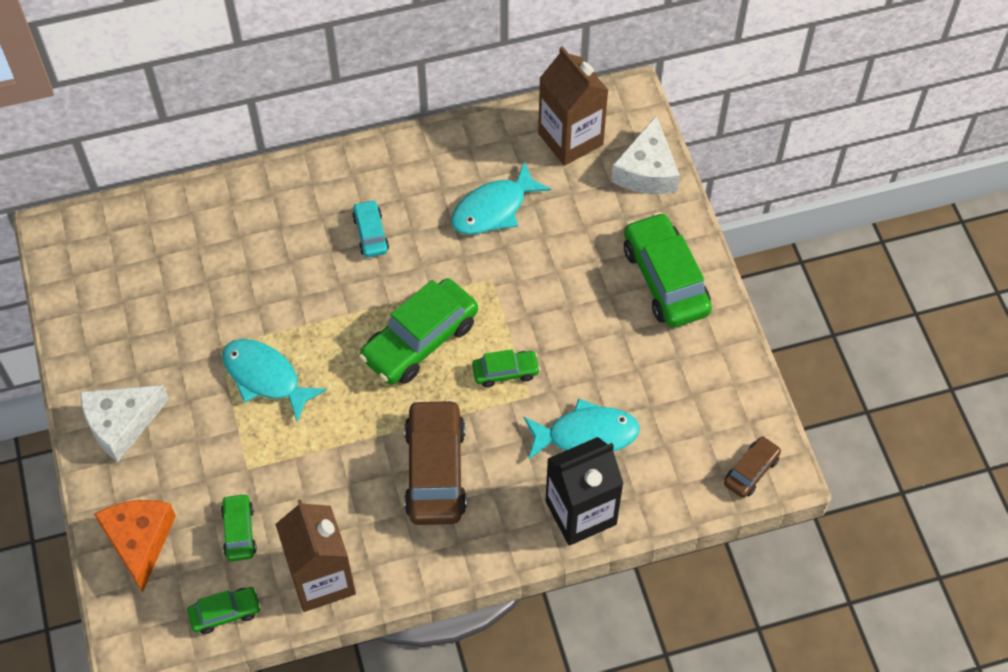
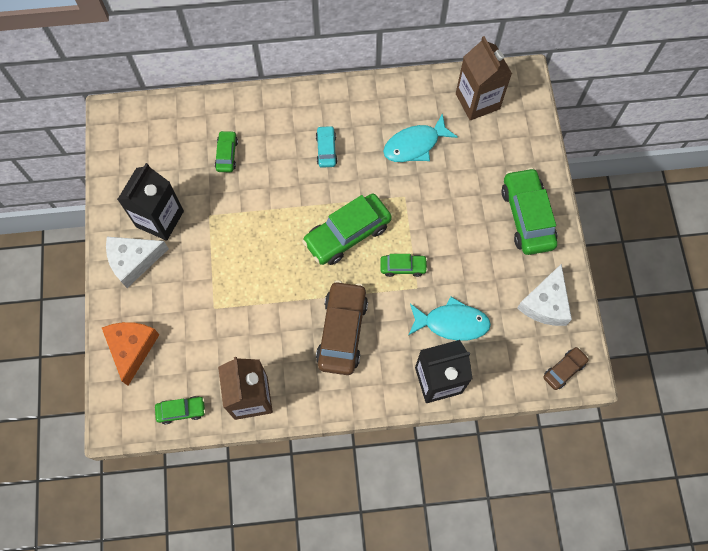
camera: 10 degrees right, 10 degrees up
green car [221,493,257,561] -> green car moved to [215,130,238,172]
turquoise fish [223,339,327,422] -> none
white cheese [611,115,680,194] -> white cheese moved to [517,264,572,326]
none -> black carton [117,163,184,241]

